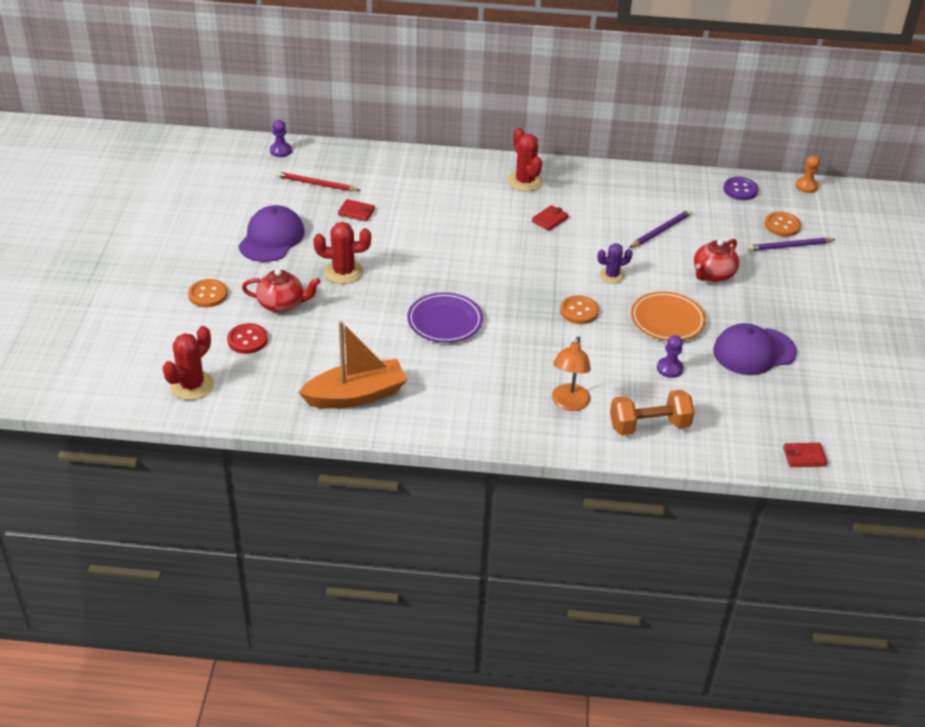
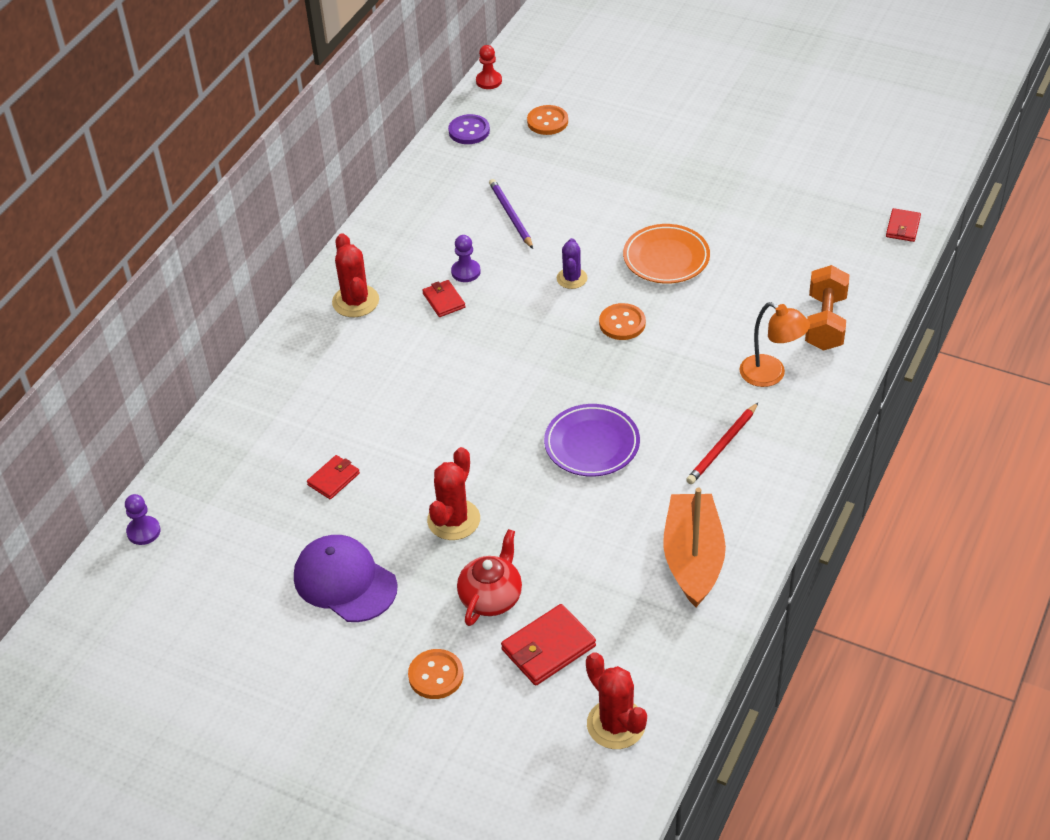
camera: 65 degrees left, 5 degrees up
red button [227,323,268,354] -> red wallet [501,604,596,686]
red pencil [276,171,361,191] -> red pencil moved to [686,403,758,484]
red cactus [508,128,543,192] -> red cactus turned 75 degrees clockwise [332,233,379,317]
purple pawn [657,335,684,378] -> purple pawn moved to [451,235,481,282]
red teapot [694,239,739,282] -> none
purple cap [713,323,797,375] -> none
purple pencil [748,238,836,251] -> none
orange pawn [795,156,820,193] -> red pawn [476,45,502,89]

